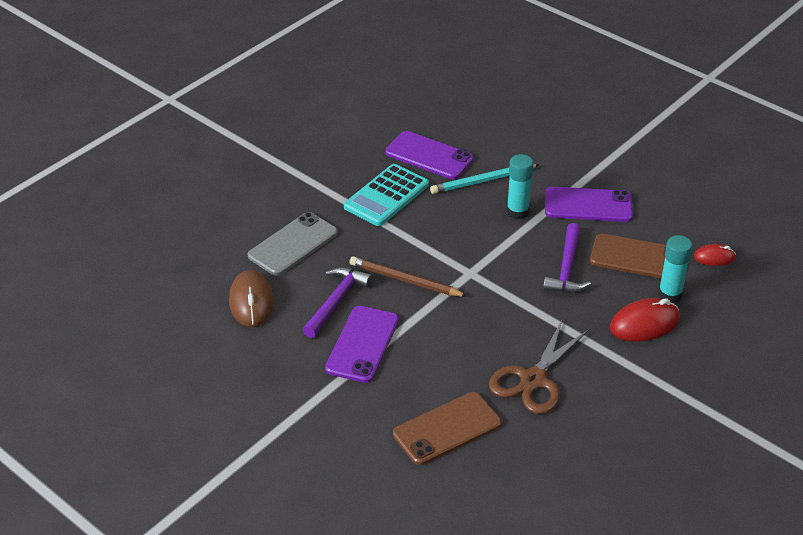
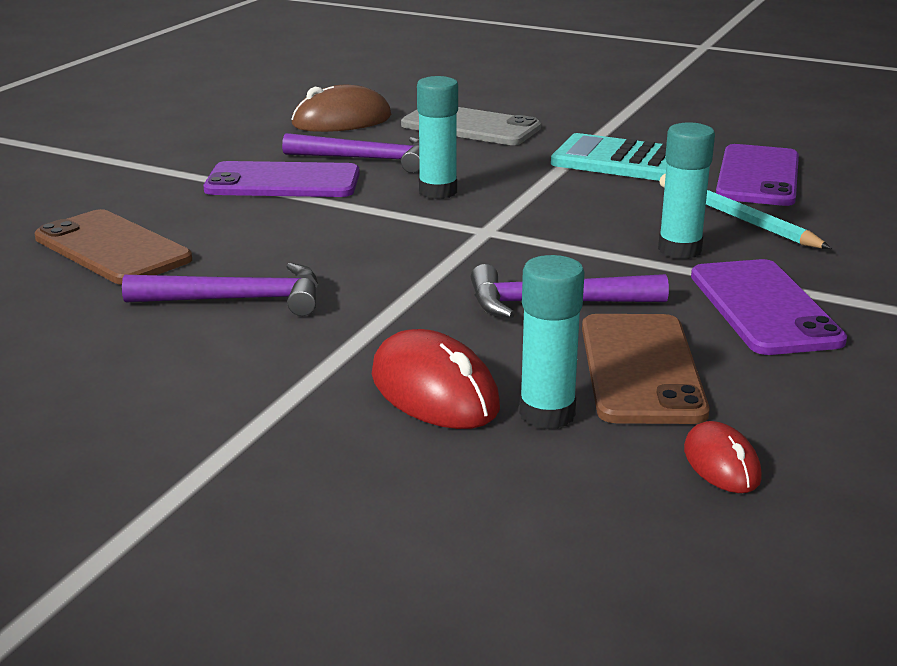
camera: 75 degrees right, 15 degrees down
brown pencil [350,256,467,297] -> turquoise glue stick [417,76,458,199]
brown scissors [489,320,589,414] -> purple hammer [122,263,318,316]

